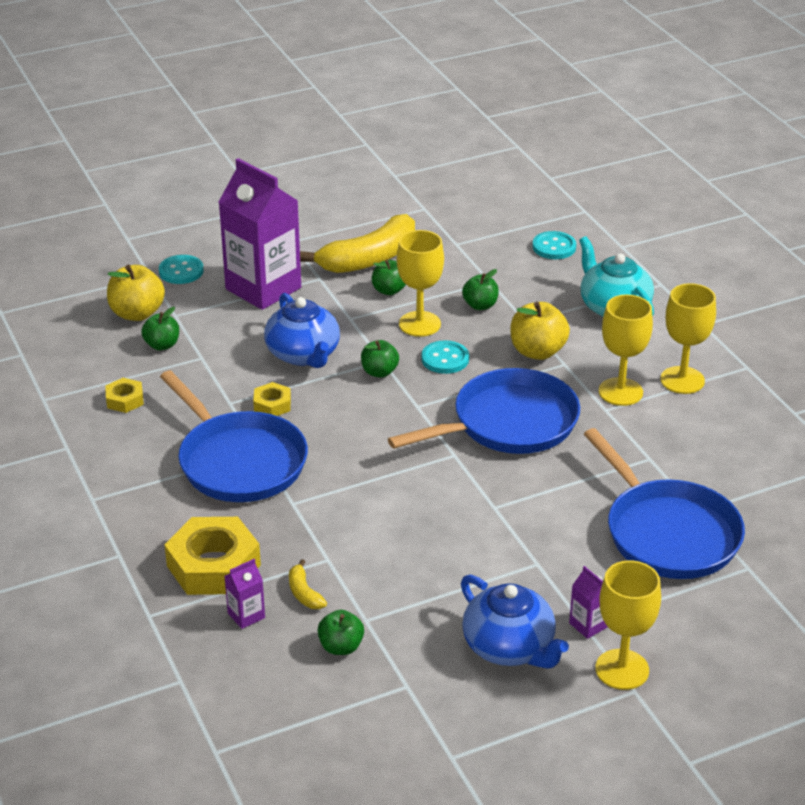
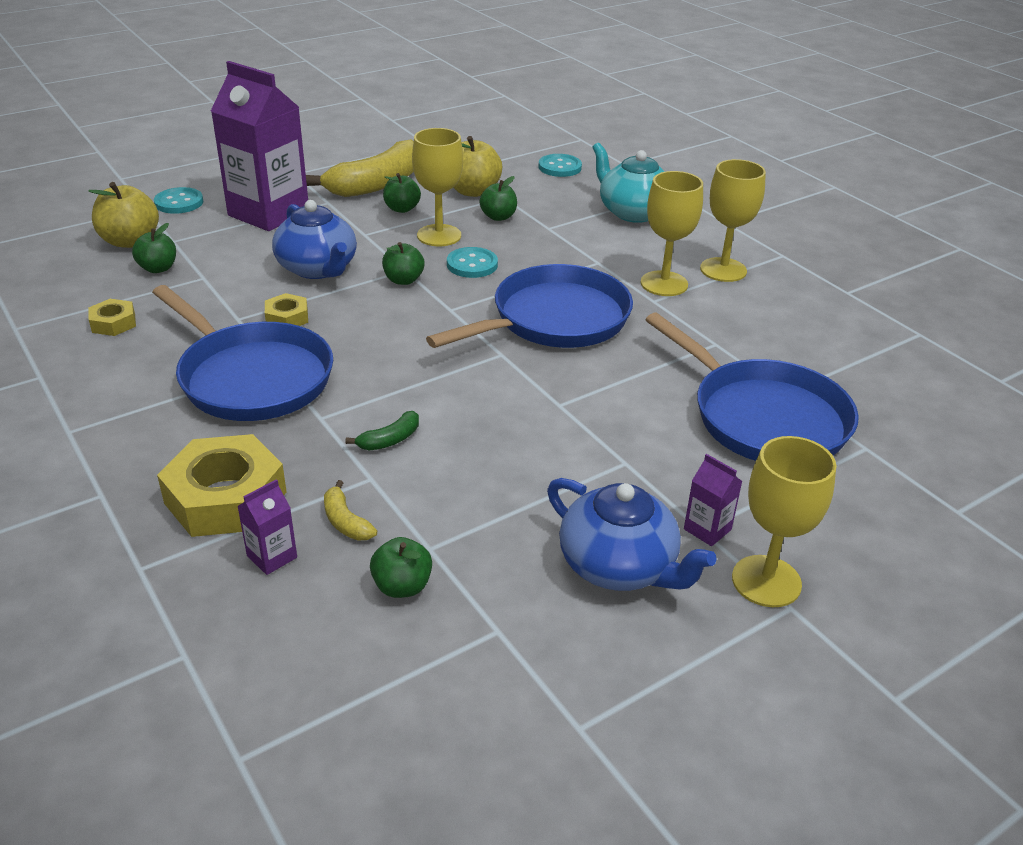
camera: 10 degrees left, 0 degrees up
yellow apple [511,302,570,360] -> yellow apple moved to [453,136,502,197]
none -> green banana [346,411,419,451]

